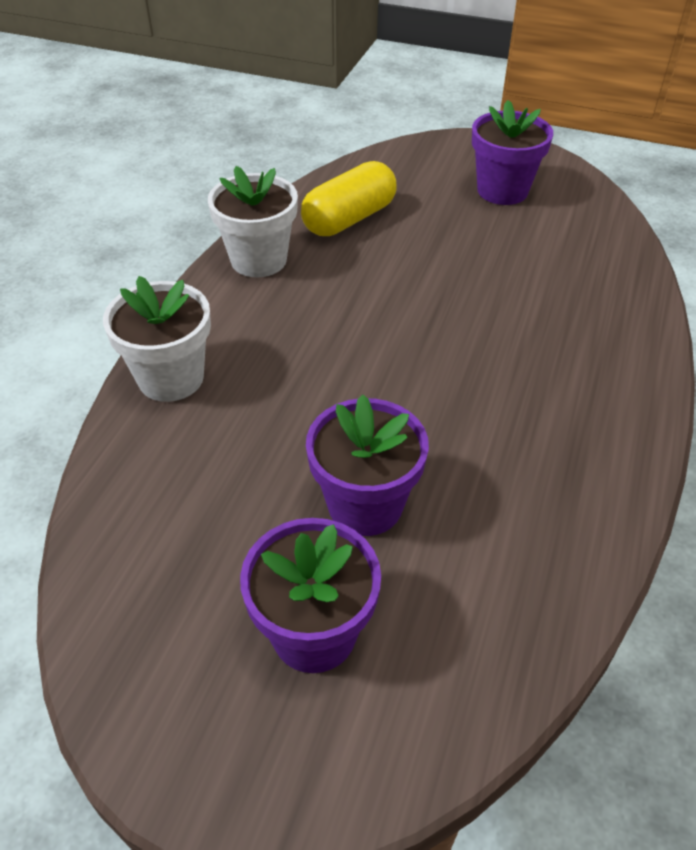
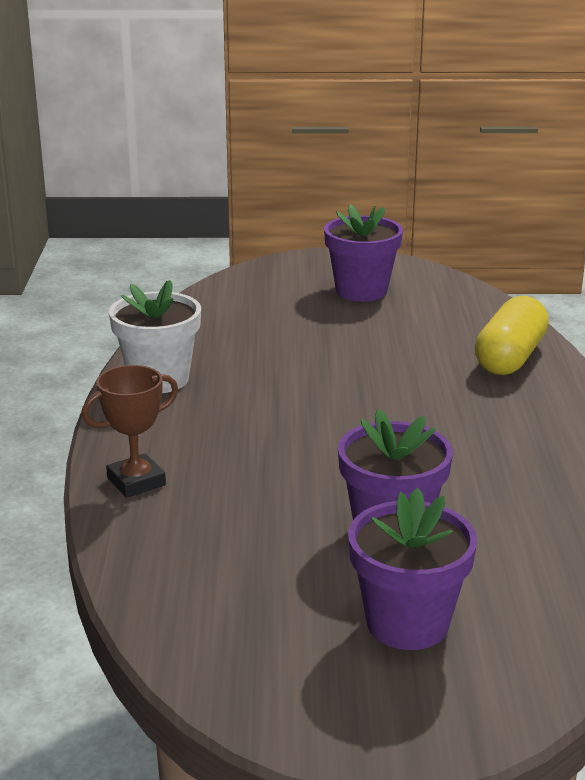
camera: 20 degrees left, 20 degrees down
white flower pot [103,276,211,402] -> brown trophy [82,365,178,498]
yellow capsule [301,161,397,236] -> yellow capsule moved to [475,296,549,375]

